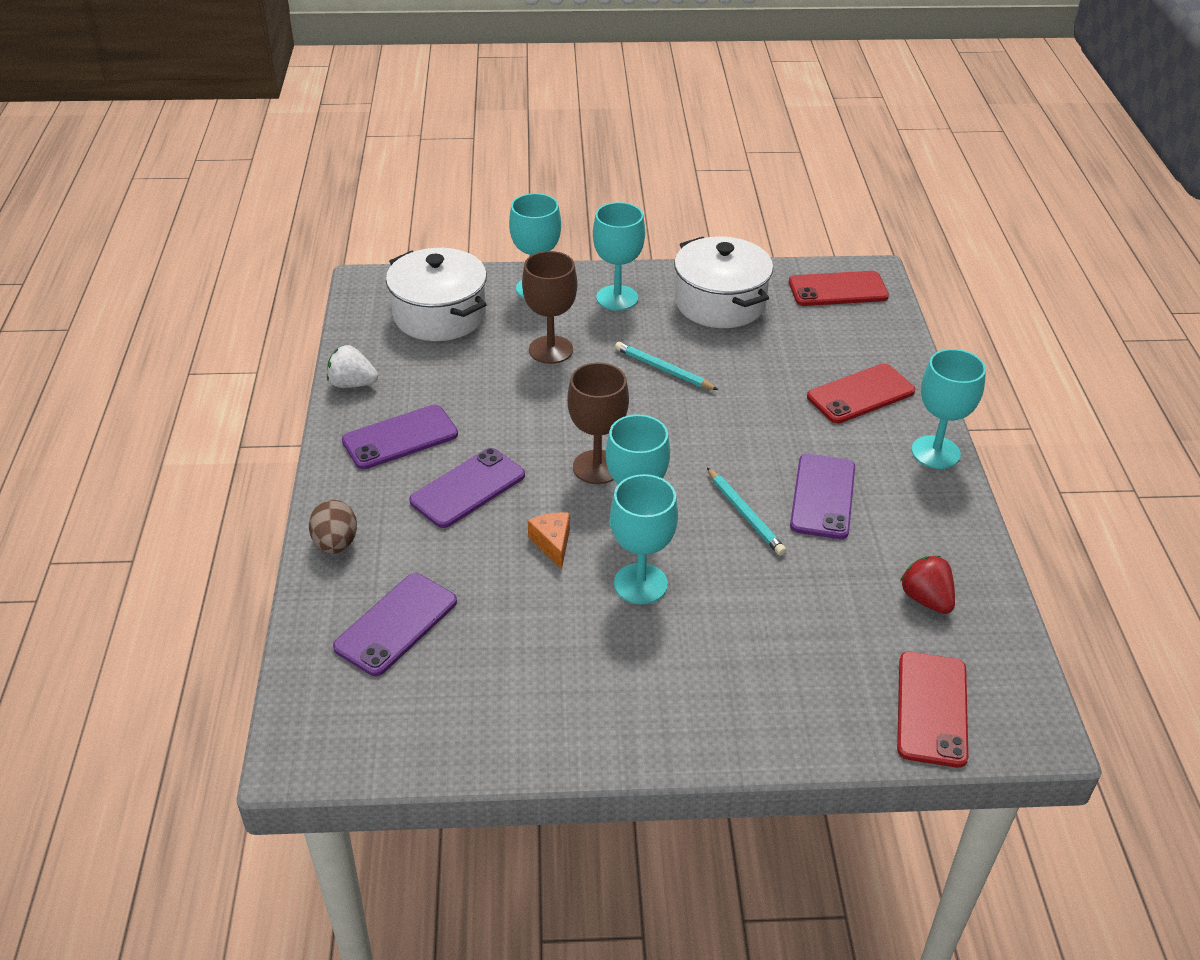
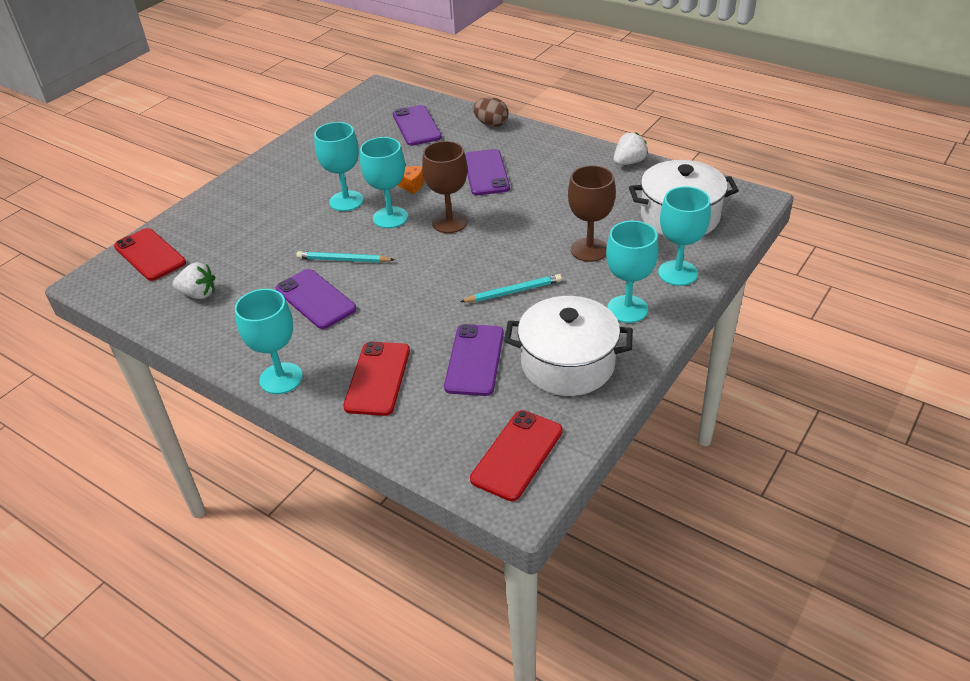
camera: 130 degrees right, 0 degrees up
purple phone [342,405,458,469] -> purple phone moved to [444,324,504,396]
red strawberry [900,556,955,614] -> white strawberry [173,262,215,299]

